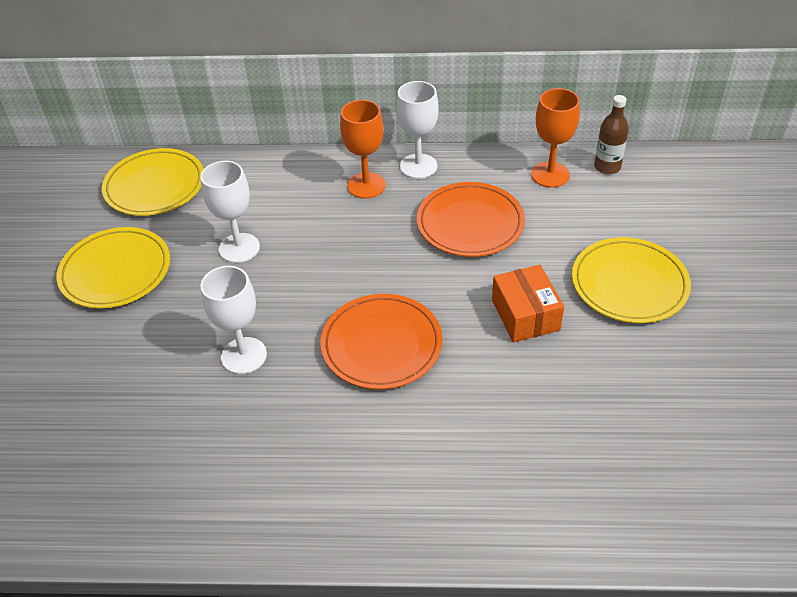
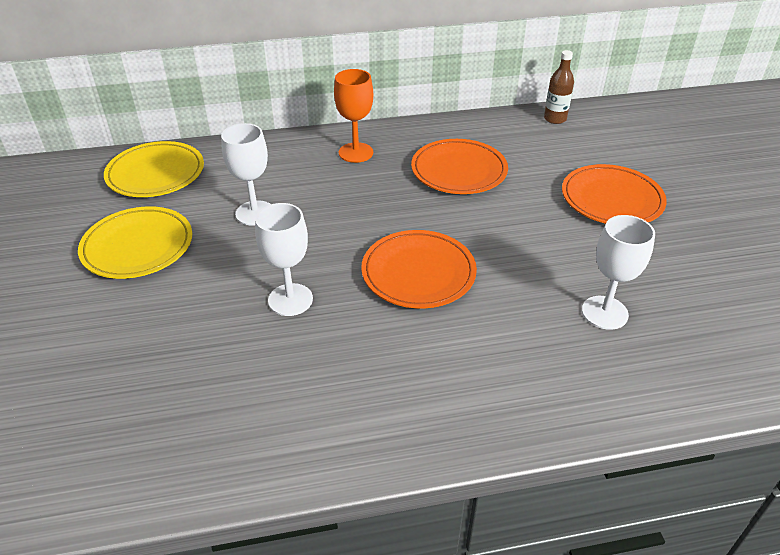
camera: 15 degrees left, 5 degrees down
white goblet [396,81,439,179] -> white goblet moved to [582,215,655,330]
orange box [492,265,564,342] -> none
orange goblet [531,88,580,188] -> none
yellow plate [572,237,691,323] -> orange plate [562,164,667,224]

